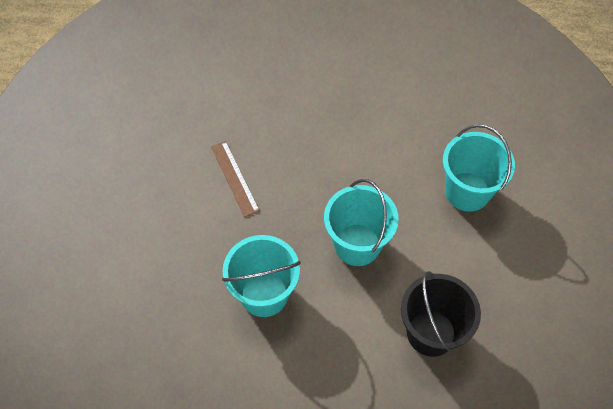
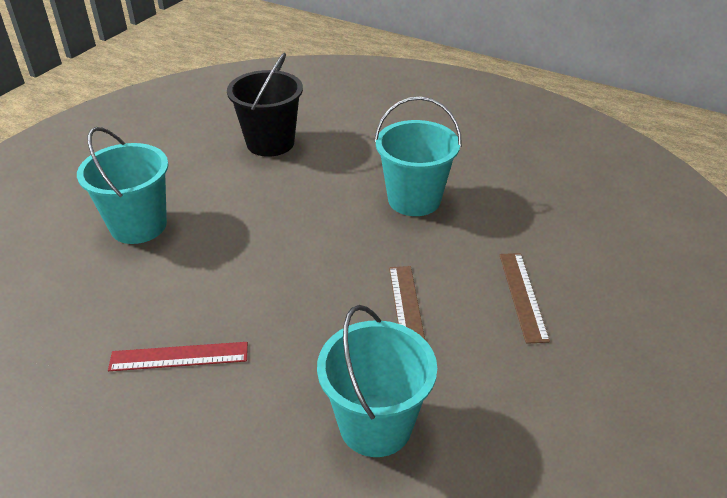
camera: 160 degrees left, 20 degrees down
turquoise bucket [324,179,399,266] -> turquoise bucket moved to [317,305,437,457]
none -> red ruler [108,342,248,371]
none -> brown ruler [500,253,550,344]

